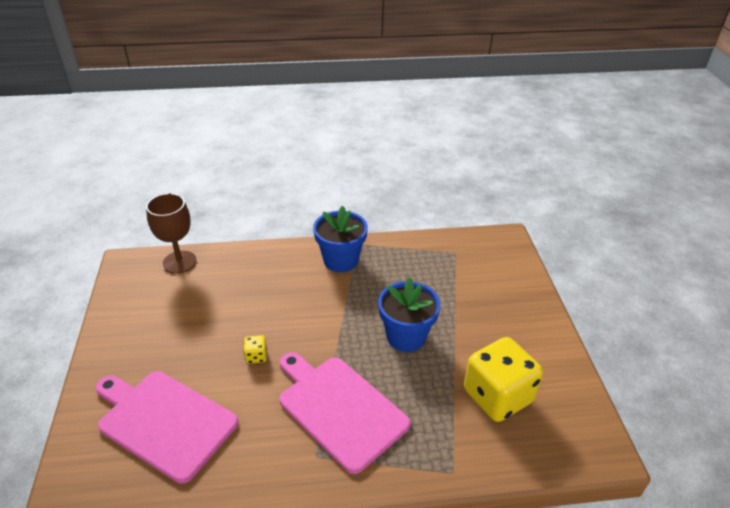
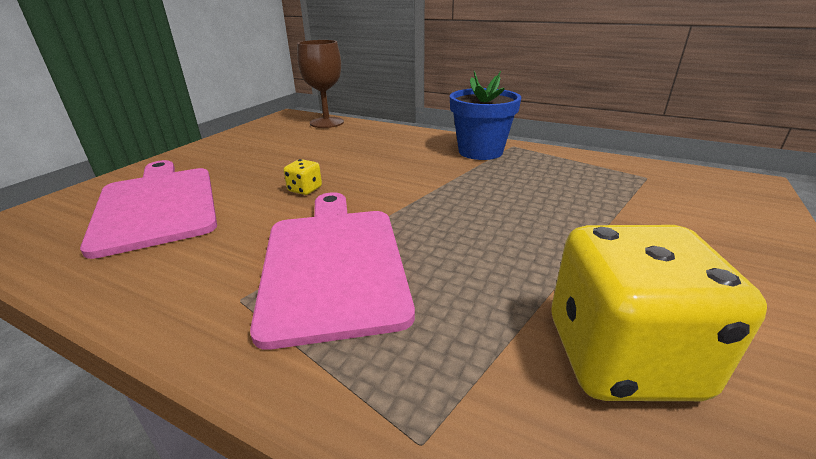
camera: 35 degrees right, 10 degrees down
blue flower pot [378,277,441,352] -> none

